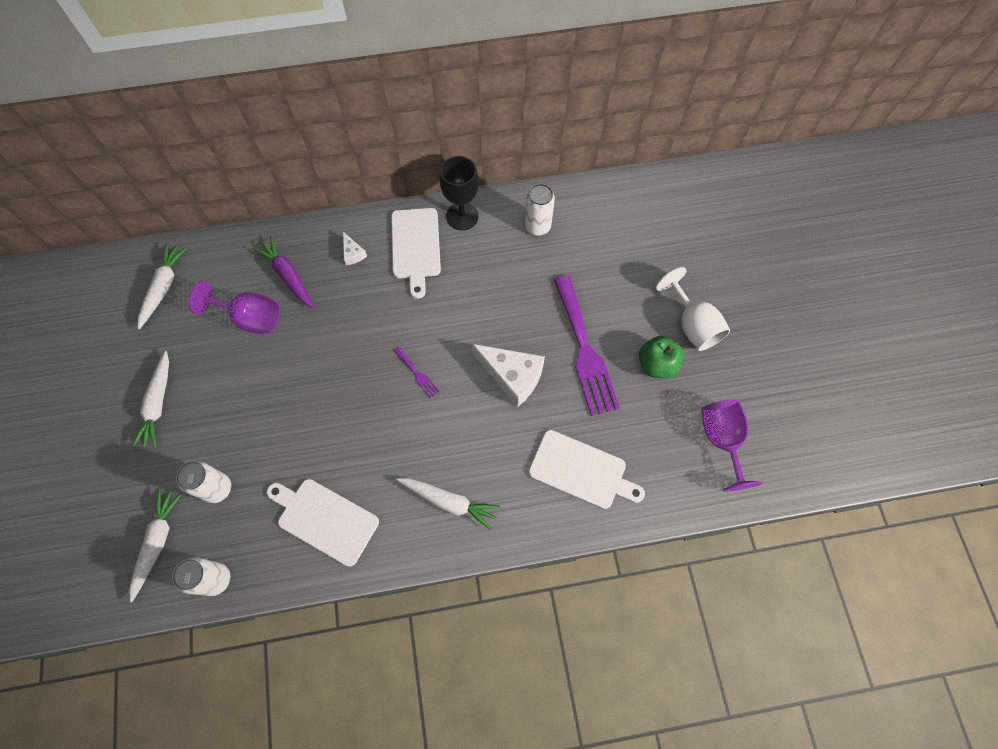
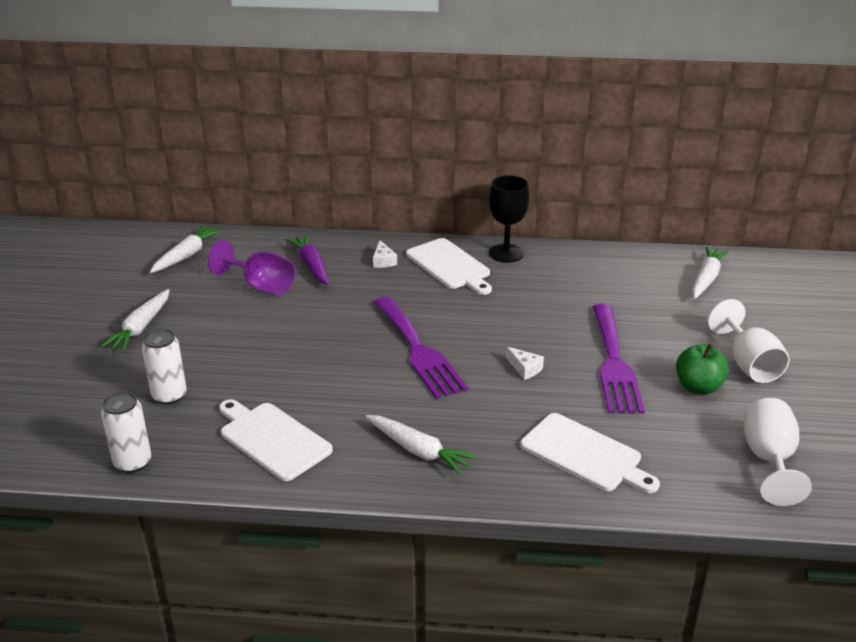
camera: 15 degrees right, 35 degrees down
white carrot [129,488,182,602] -> white carrot moved to [692,246,729,299]
white cutting board [391,208,441,299] -> white cutting board turned 45 degrees counterclockwise [406,238,492,295]
purple fork [394,347,439,398] -> purple fork [374,297,468,399], size x2.45
white cheese [472,344,545,407] -> white cheese [506,346,544,380], size x0.48
white can [525,184,555,236] -> none
purple goblet [701,399,763,492] -> white goblet [744,398,812,506]

